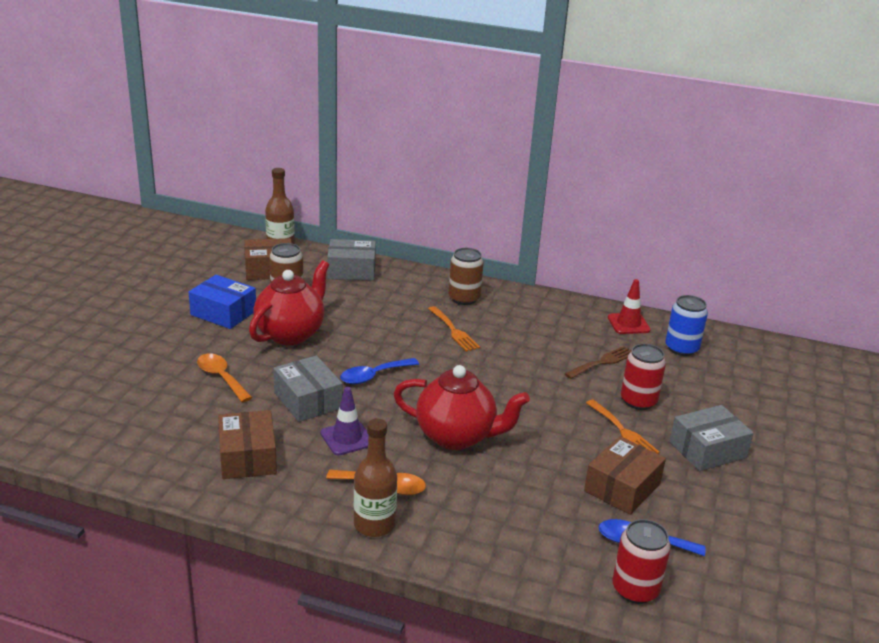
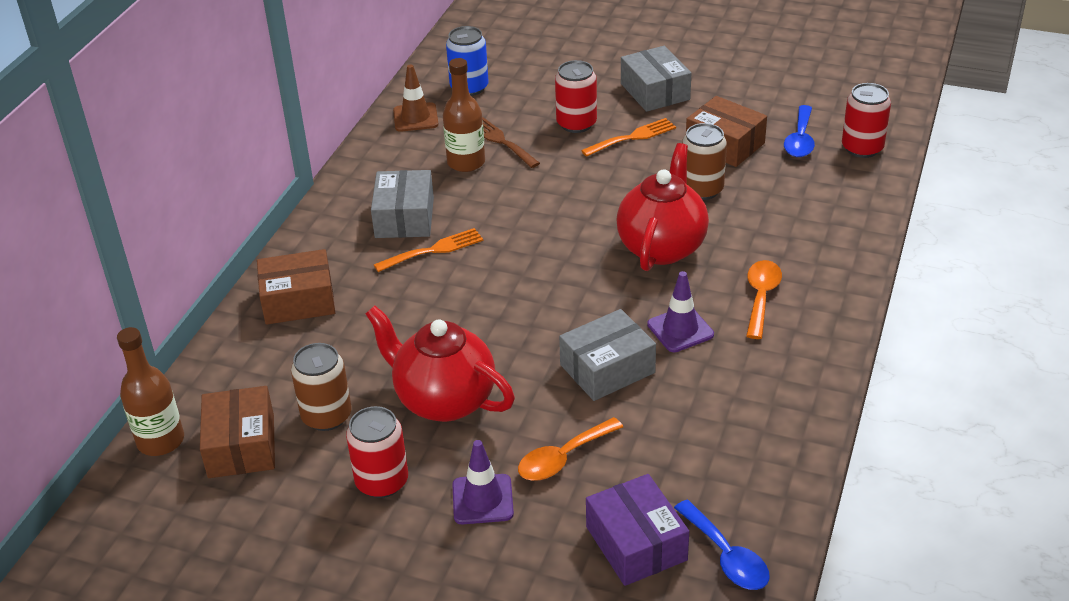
camera: 85 degrees left, 10 degrees up
blue box [189,275,256,329] -> red can [346,406,408,498]
brown box [218,410,277,479] -> brown box moved to [257,249,335,325]
grey box [327,239,376,281] -> grey box moved to [371,170,434,238]
blue spoon [340,358,419,384] -> blue spoon moved to [674,500,770,590]
brown bottle [354,419,397,537] -> brown bottle moved to [443,58,485,172]
brown can [448,248,484,305] -> brown can moved to [682,123,727,200]
red traffic cone [608,279,651,334] -> brown traffic cone [393,64,438,132]
none -> purple traffic cone [452,440,514,524]
none -> purple box [586,474,689,586]

